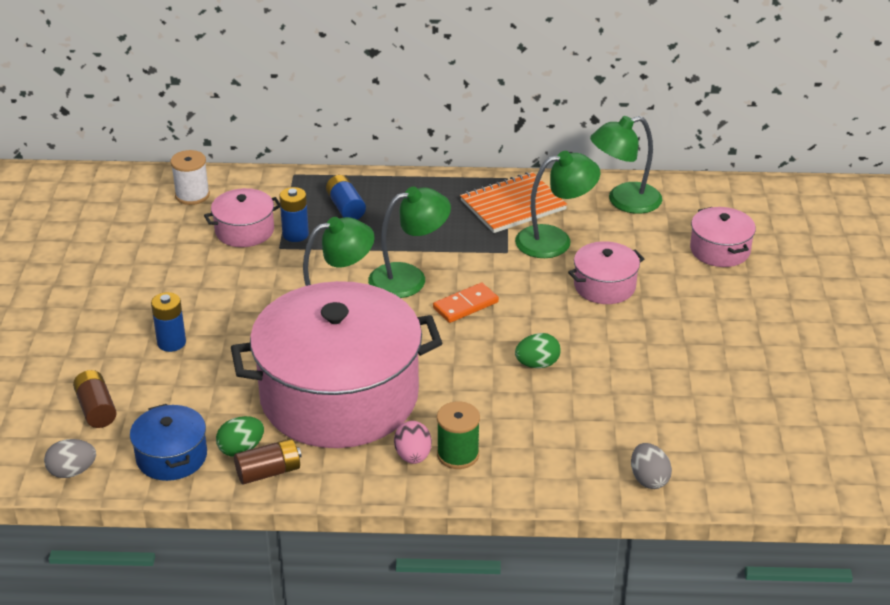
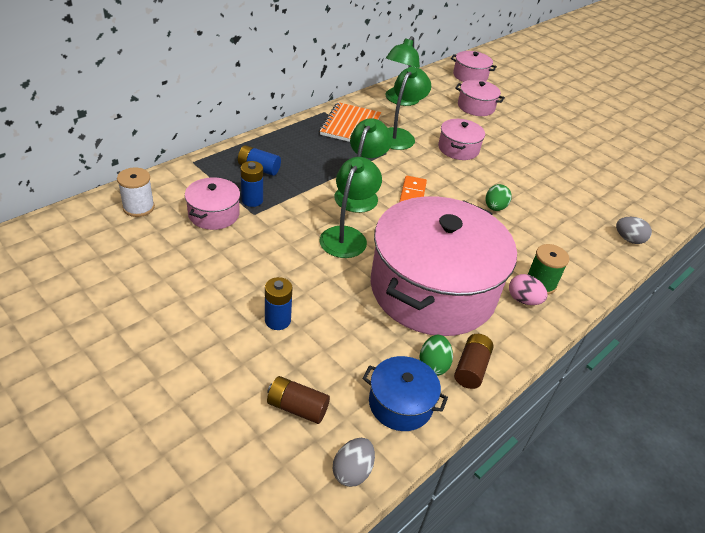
camera: 50 degrees left, 5 degrees up
none -> pink pot [451,51,497,82]

